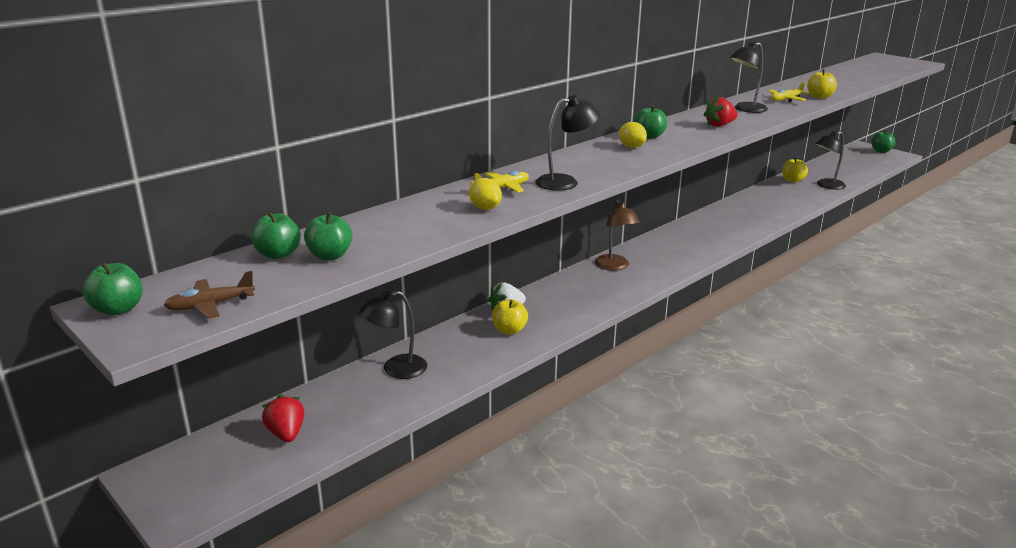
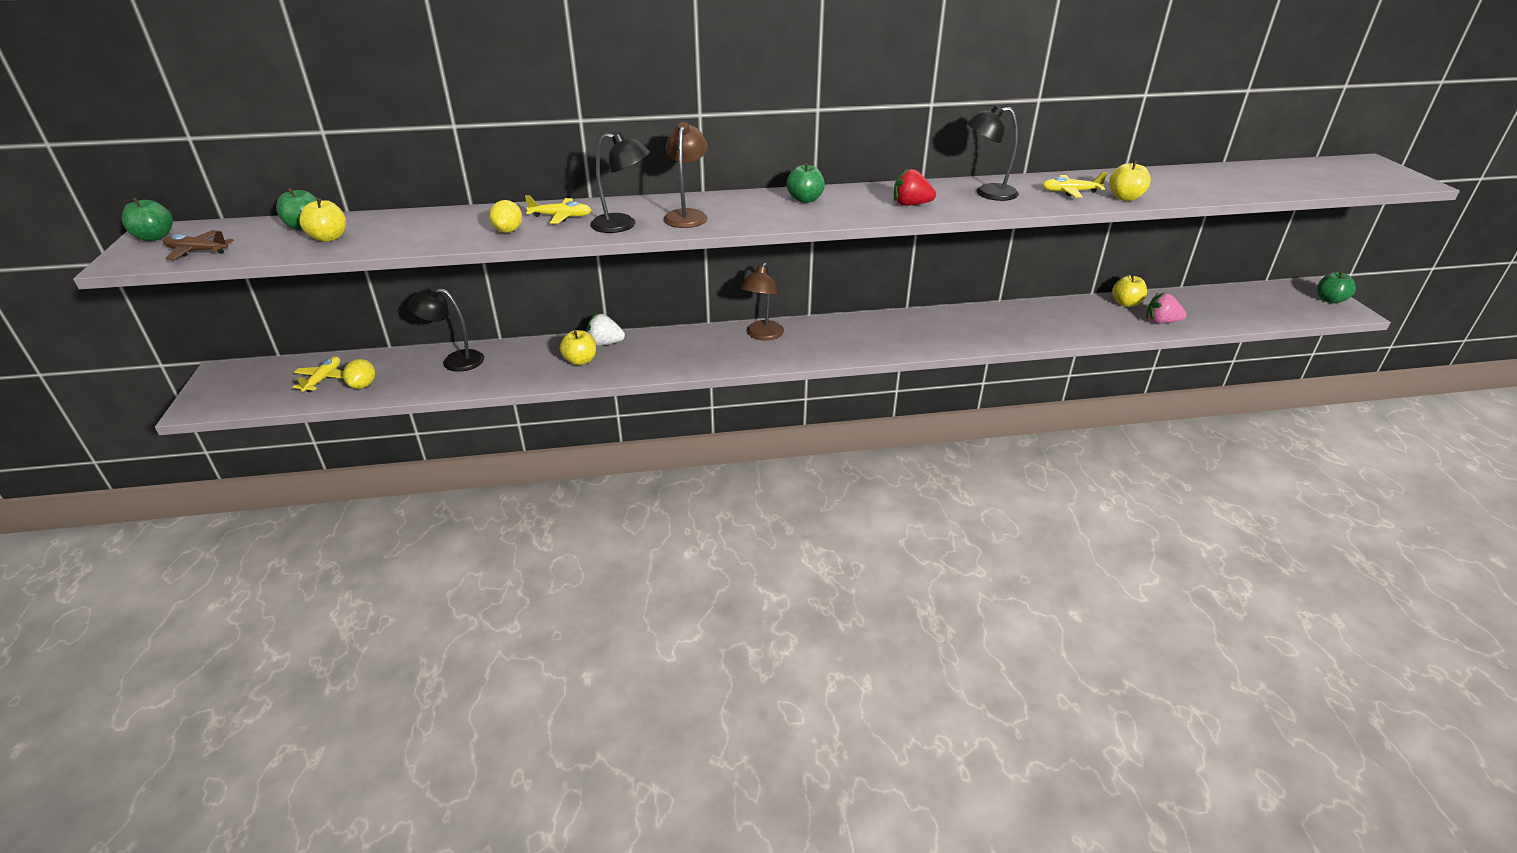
camera: 35 degrees right, 10 degrees up
red strawberry [262,394,304,442] -> yellow plane [293,356,343,392]
green apple [304,212,353,260] -> yellow apple [299,198,346,242]
yellow lemon [619,122,647,148] -> yellow lemon moved to [343,359,375,389]
black lamp [815,131,846,190] -> pink strawberry [1146,292,1186,324]
none -> brown lamp [664,122,708,228]

